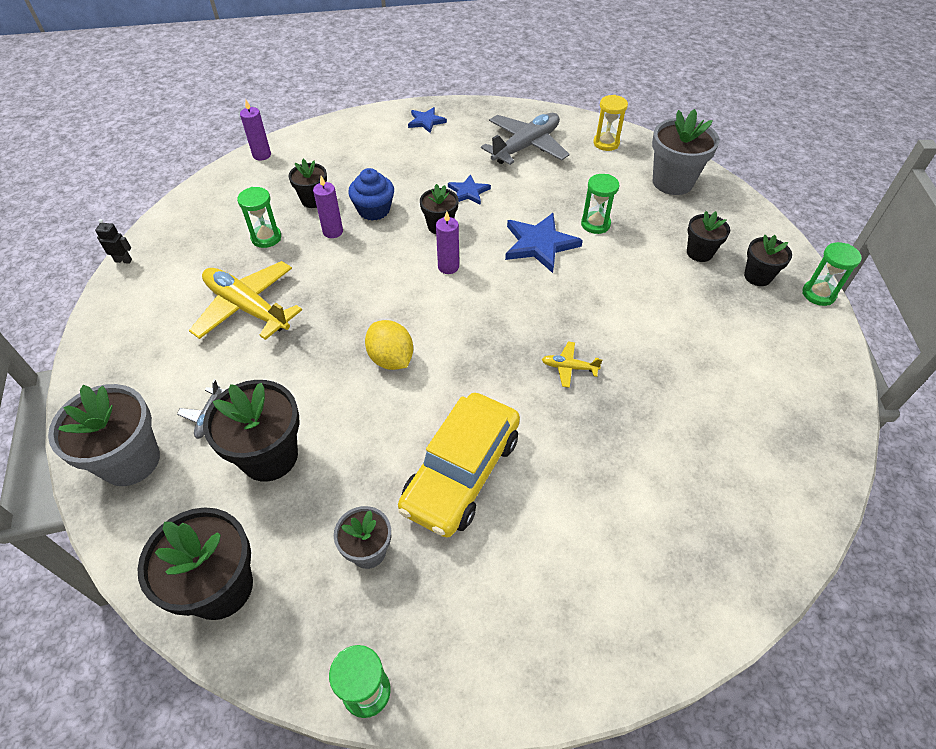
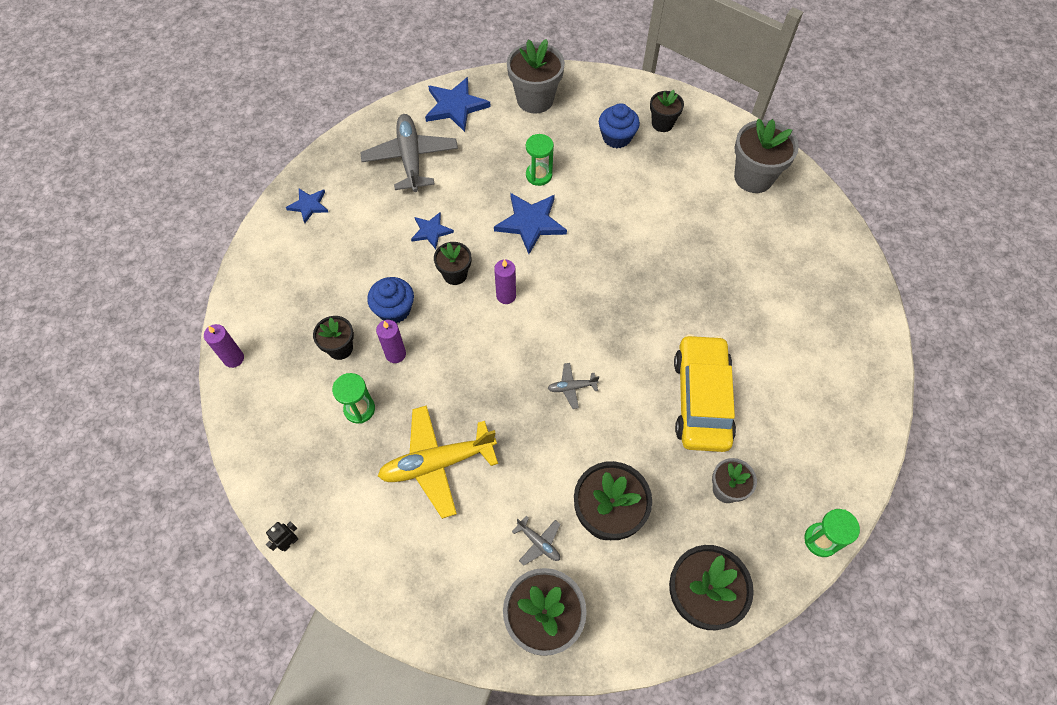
camera: 55 degrees left, 10 degrees up
yellow lemon [365,320,413,370] -> grey plane [547,363,599,409]
yellow car [398,393,520,538] -> yellow car turned 150 degrees counterclockwise [674,334,736,452]
yellow plane [542,342,603,388] -> none
yellow hourglass [593,95,628,151] -> blue star [425,77,491,132]
black flower pot [687,211,730,262] -> blue cupcake [599,103,640,148]
green hourglass [802,242,862,306] -> none
none -> grey flower pot [734,119,799,193]

